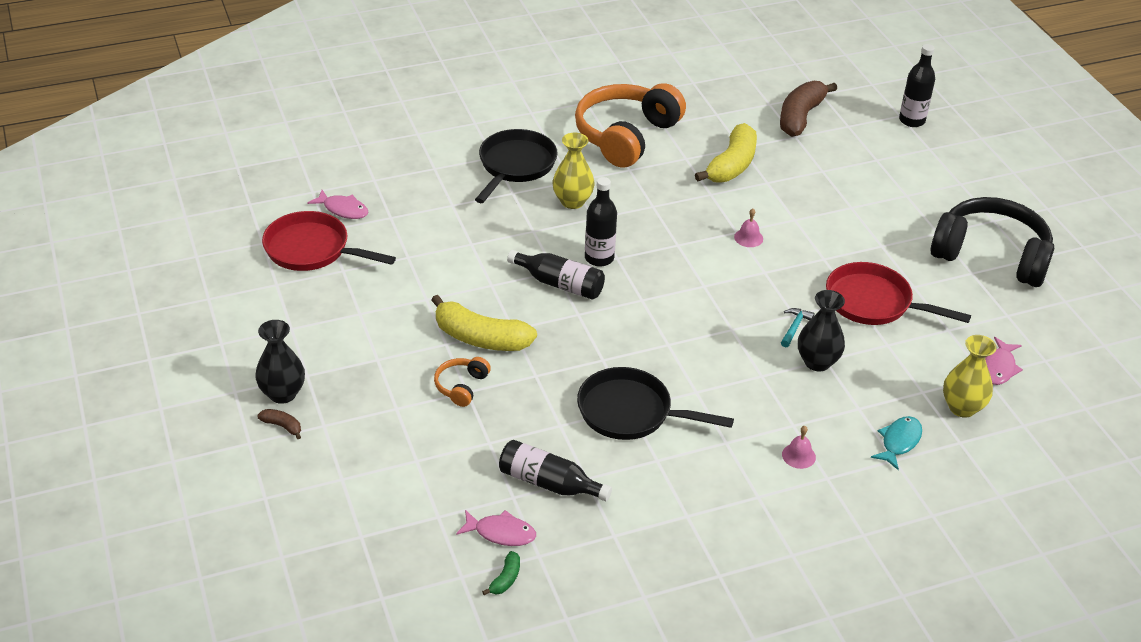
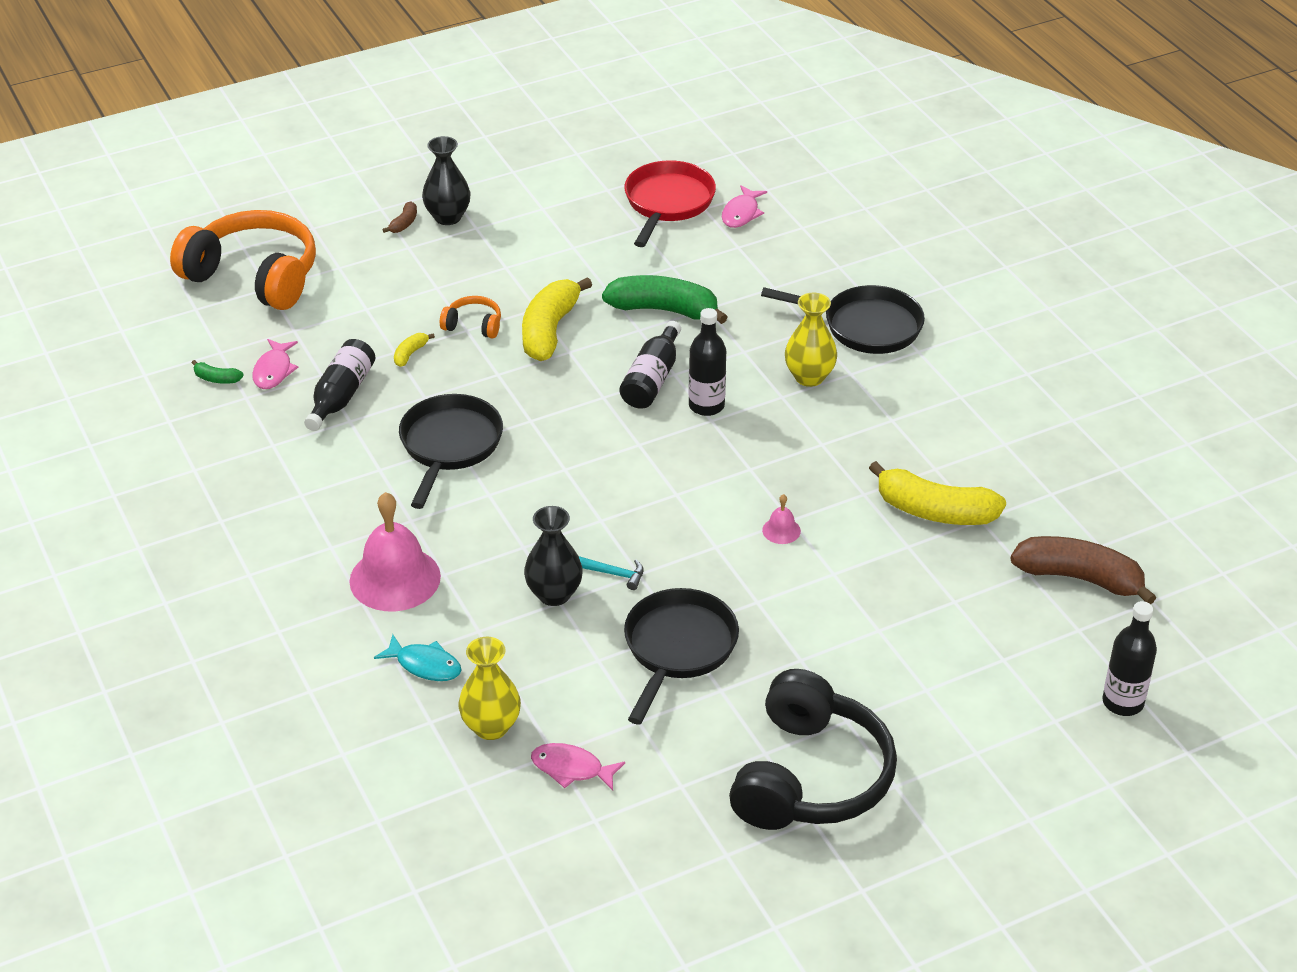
camera: 85 degrees right, 0 degrees up
orange headphones [575,83,686,167] -> orange headphones moved to [170,210,316,310]
pink bell [782,426,816,469] -> pink bell [350,492,441,611], size x2.31
red pan [826,262,971,325] -> black pan [624,588,739,725]
none -> yellow banana [394,333,435,367]
none -> green banana [602,275,728,324]

